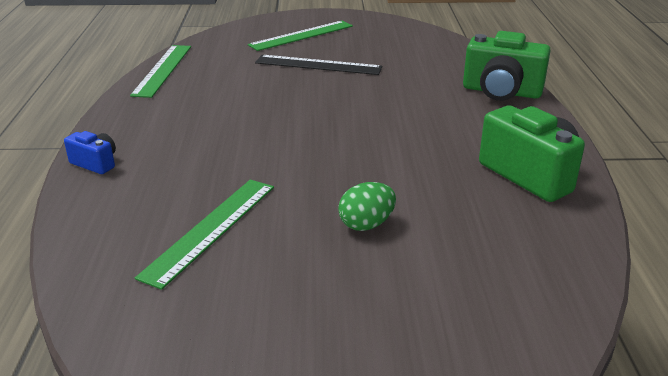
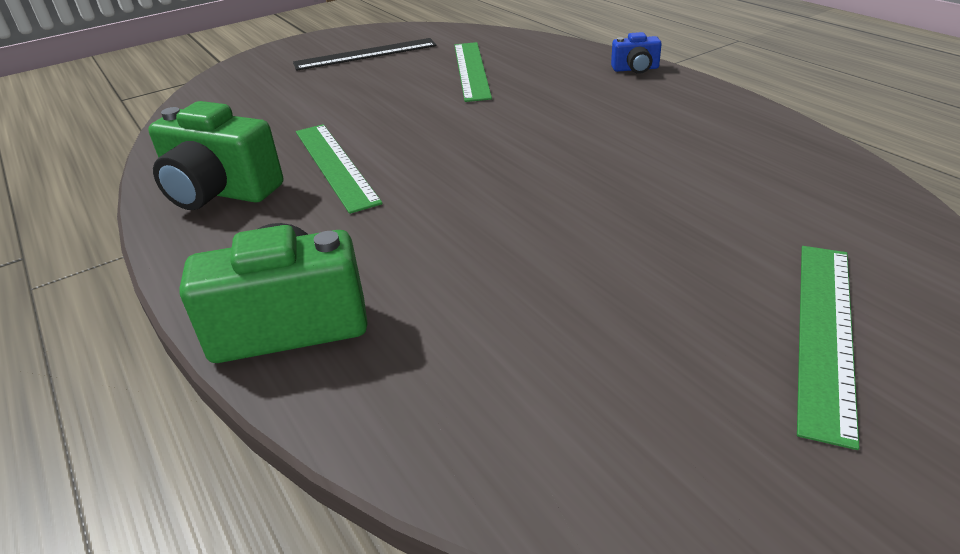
camera: 150 degrees right, 5 degrees up
green ruler [130,45,191,98] -> green ruler moved to [296,124,383,214]
black ruler [255,55,383,75] -> black ruler moved to [293,38,437,71]
green egg [338,182,396,231] -> none

